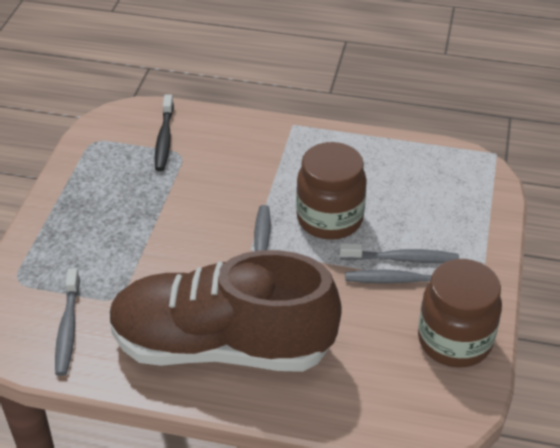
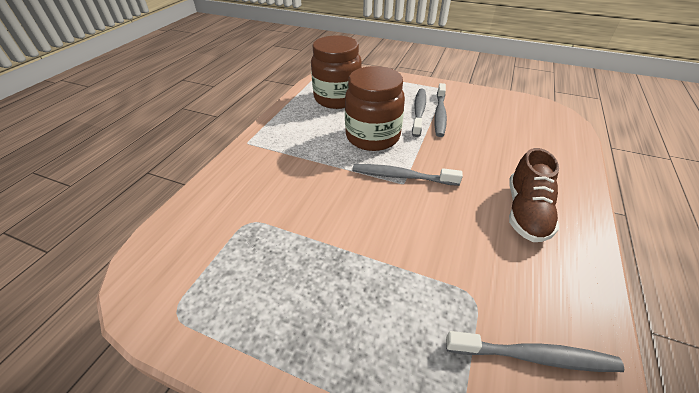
camera: 80 degrees left, 0 degrees up
brown shoe [109,250,342,372] -> brown shoe [509,148,559,242], size x0.46
black toothbrush [155,94,174,171] -> none
brown jar [418,259,502,368] -> brown jar moved to [311,35,362,109]

